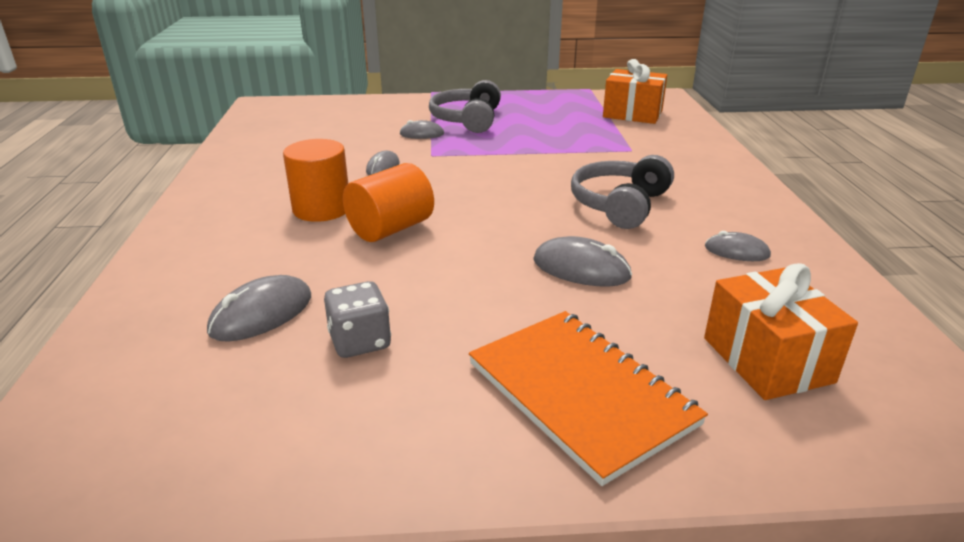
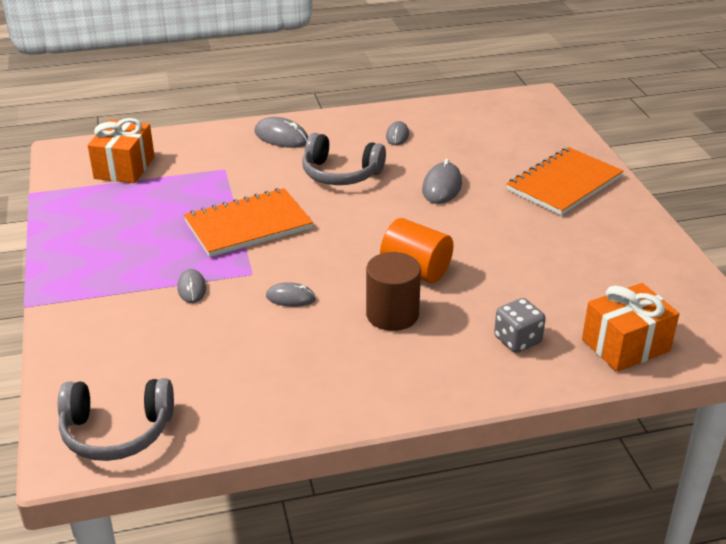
camera: 100 degrees left, 5 degrees up
grey mouse [207,275,311,342] -> grey mouse moved to [255,117,308,148]
orange cylinder [283,139,348,222] -> brown cylinder [366,252,421,331]
grey dice [324,281,391,358] -> grey dice moved to [494,298,546,353]
grey headphones [429,80,501,133] -> grey headphones moved to [58,378,174,461]
orange gift [704,263,858,400] -> orange gift moved to [582,283,680,372]
none -> orange notebook [184,188,313,257]

